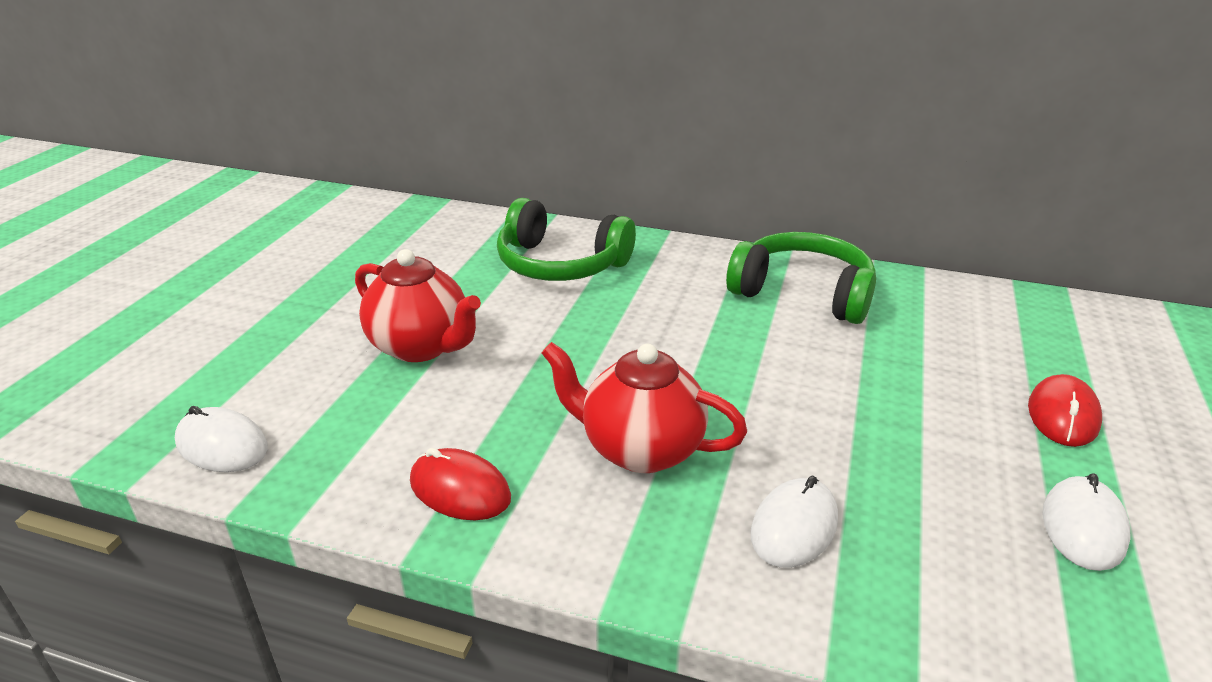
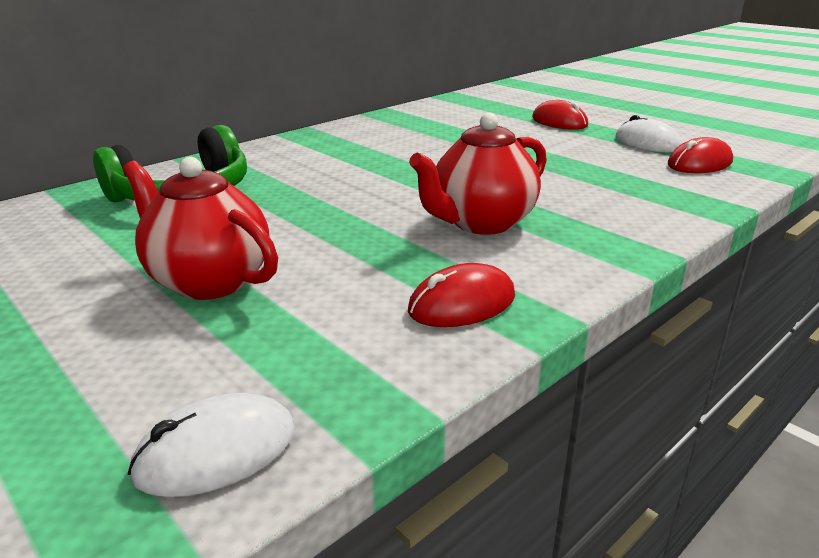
camera: 60 degrees left, 5 degrees down
red teapot [355,249,481,362] -> red teapot turned 120 degrees counterclockwise [123,157,278,300]
green headphones [726,232,876,324] -> none
white mouse [751,476,838,568] -> none
none -> red mouse [668,137,733,173]

